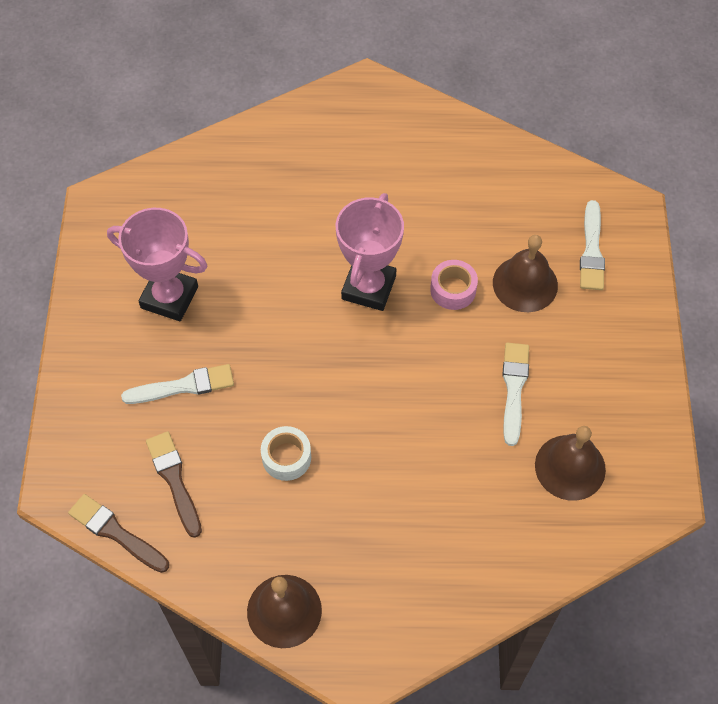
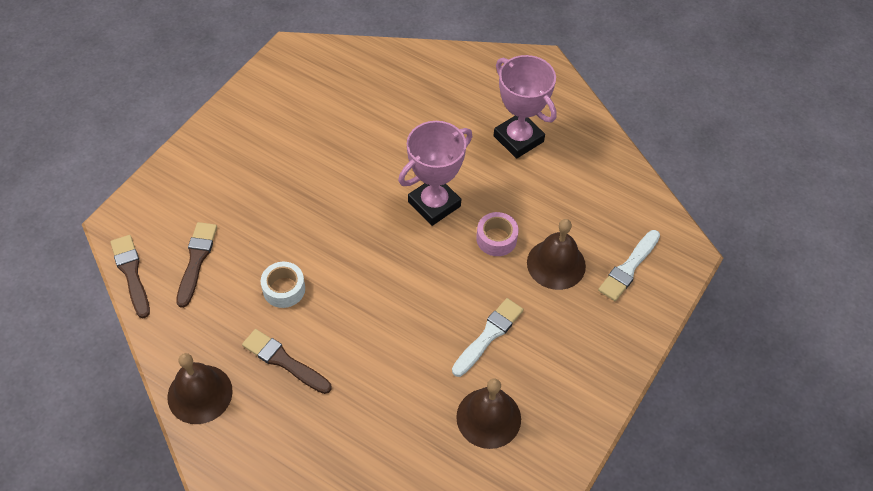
camera: 30 degrees right, 5 degrees down
pink trophy [107,208,207,321] -> pink trophy moved to [494,55,557,159]
white brush [121,364,234,404] -> none
none -> brown brush [242,329,332,394]

